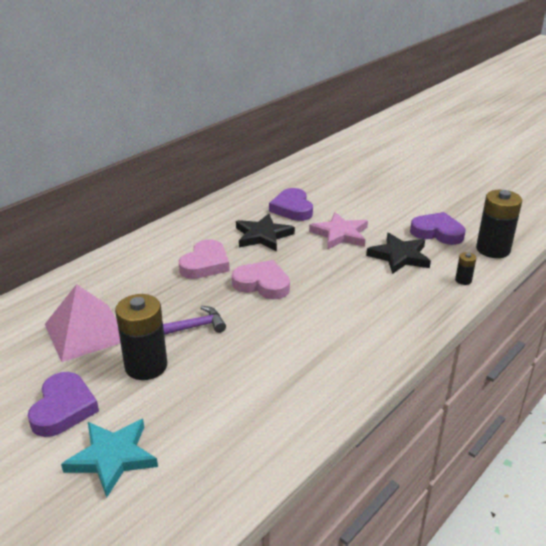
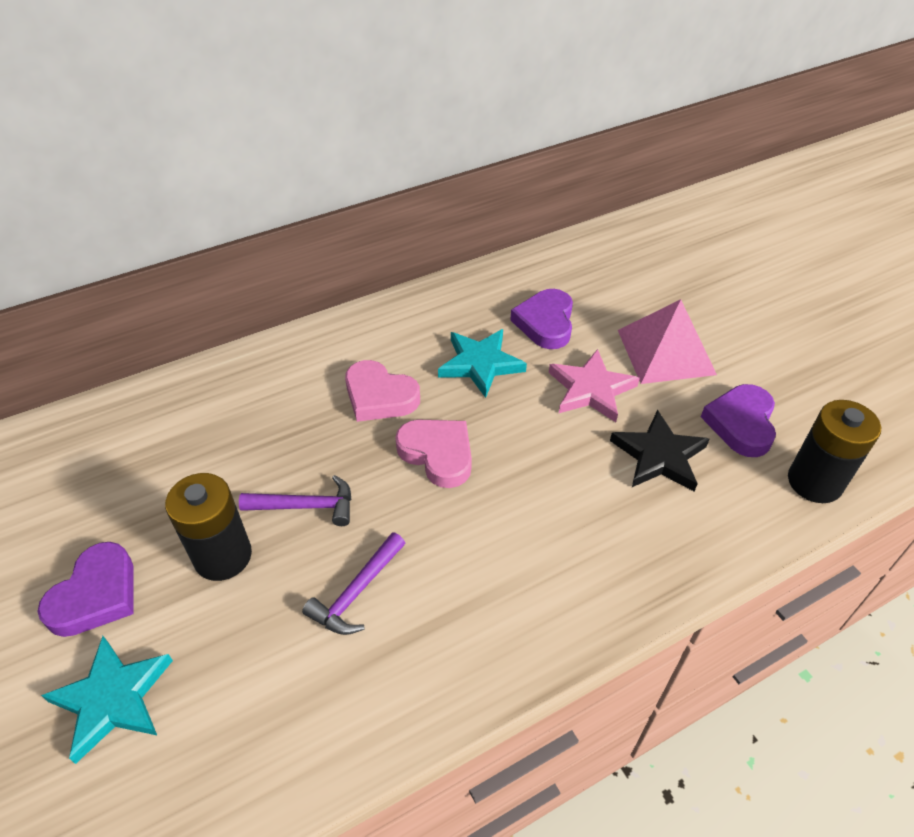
camera: 20 degrees right, 15 degrees up
pink pyramid [45,284,120,362] -> pink pyramid moved to [618,299,717,384]
pink heart [179,239,230,279] -> pink heart turned 75 degrees clockwise [345,360,420,422]
black star [236,214,295,251] -> turquoise star [438,329,527,398]
purple heart [410,212,465,245] -> purple heart turned 120 degrees counterclockwise [701,384,776,457]
black battery [455,252,476,285] -> none
none -> purple hammer [302,532,405,635]

